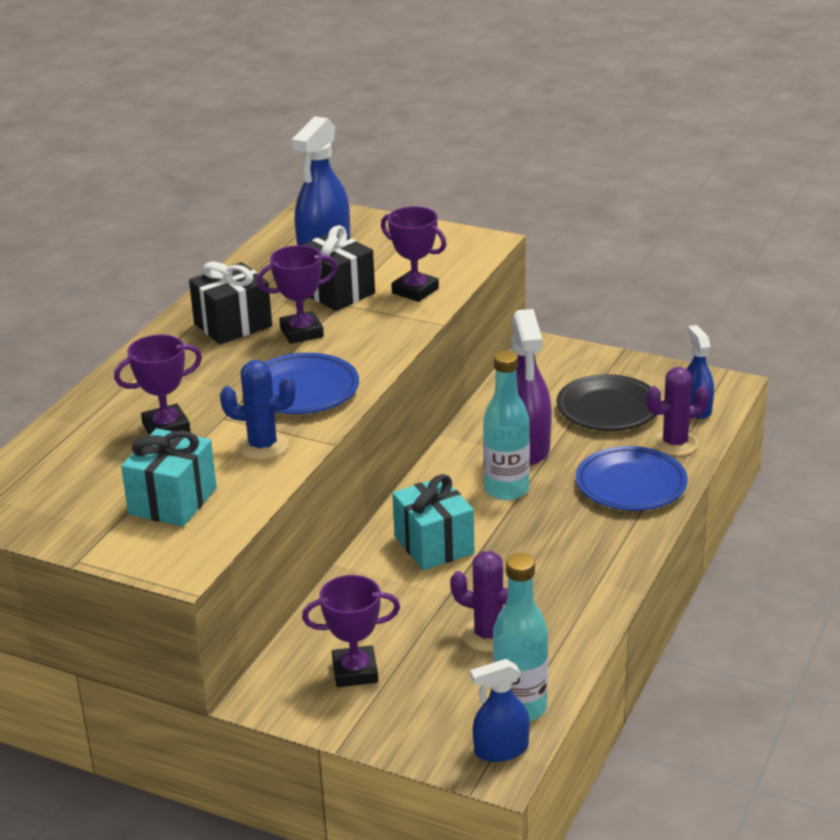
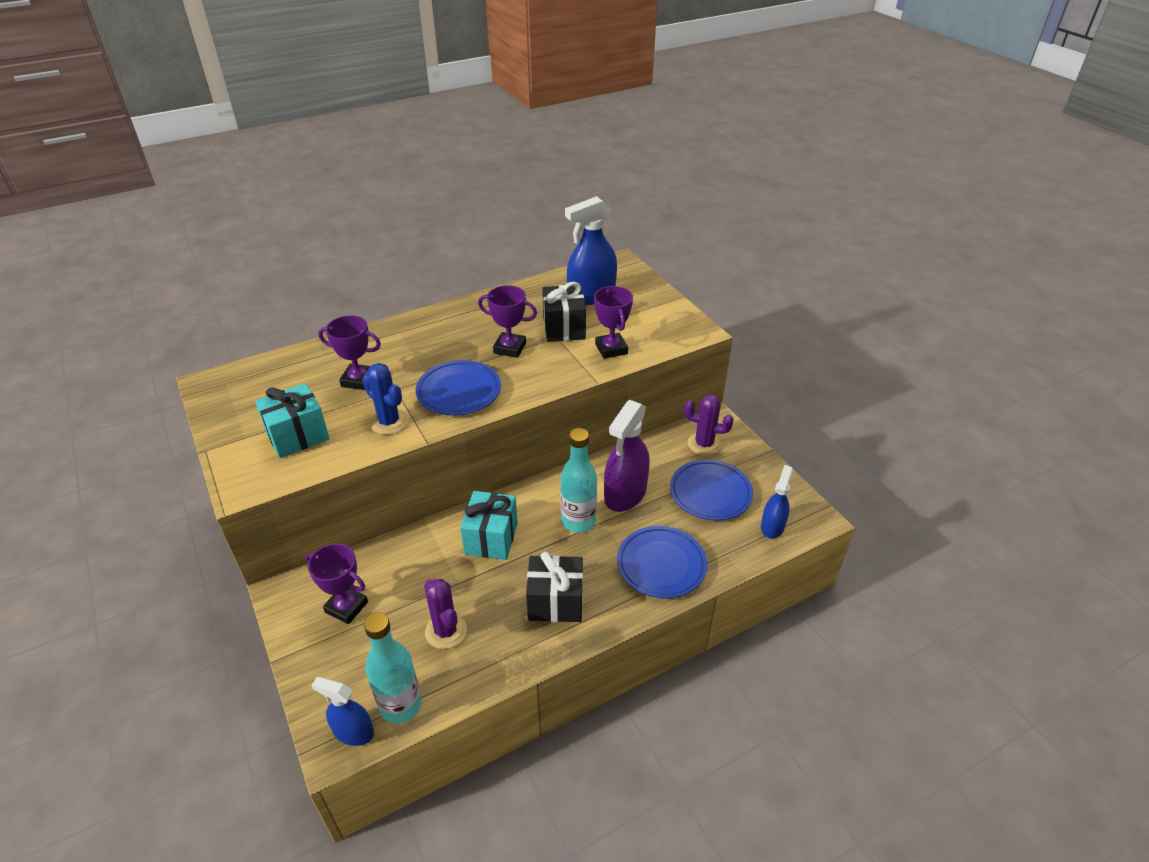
camera: 35 degrees right, 10 degrees up
black gift [189,262,272,344] -> black gift moved to [526,552,583,622]
black plate [556,374,656,431] -> blue plate [670,459,753,521]
purple cactus [646,367,709,456] -> purple cactus moved to [684,394,734,456]

